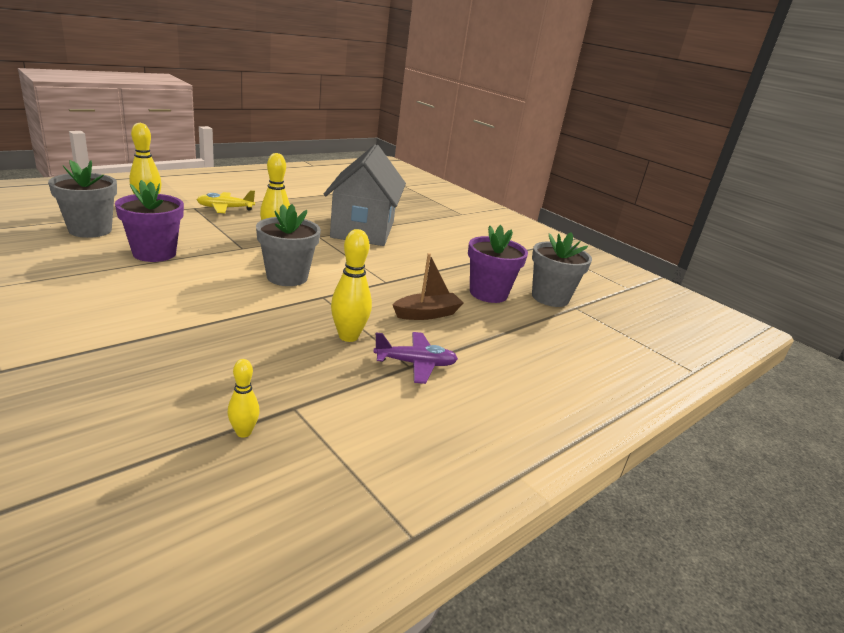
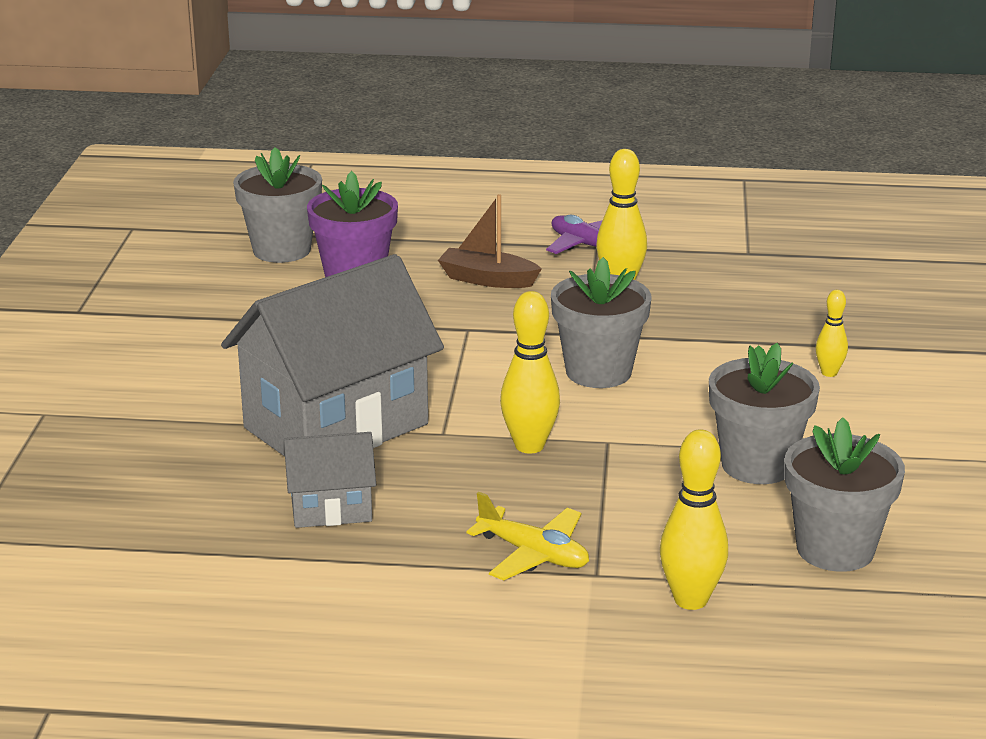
camera: 130 degrees left, 0 degrees up
purple flower pot [115,180,184,262] -> grey flower pot [709,343,820,484]
yellow bowling pin [227,359,260,438] -> yellow bowling pin moved to [816,290,848,377]
none -> grey house [284,432,376,528]

